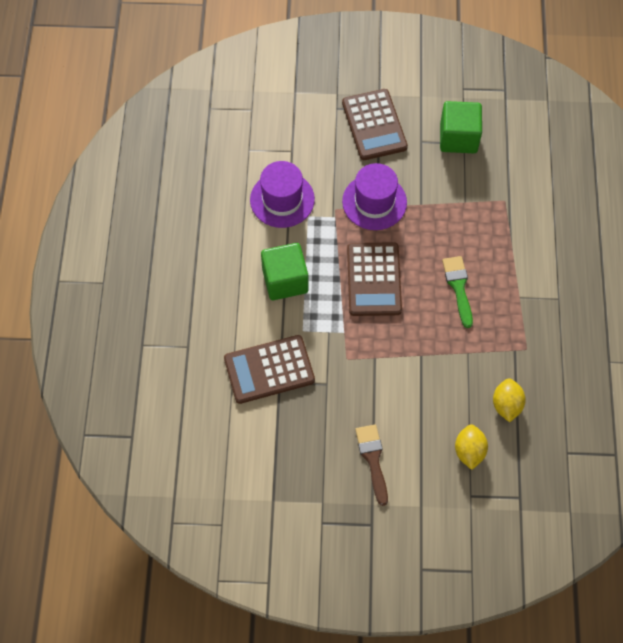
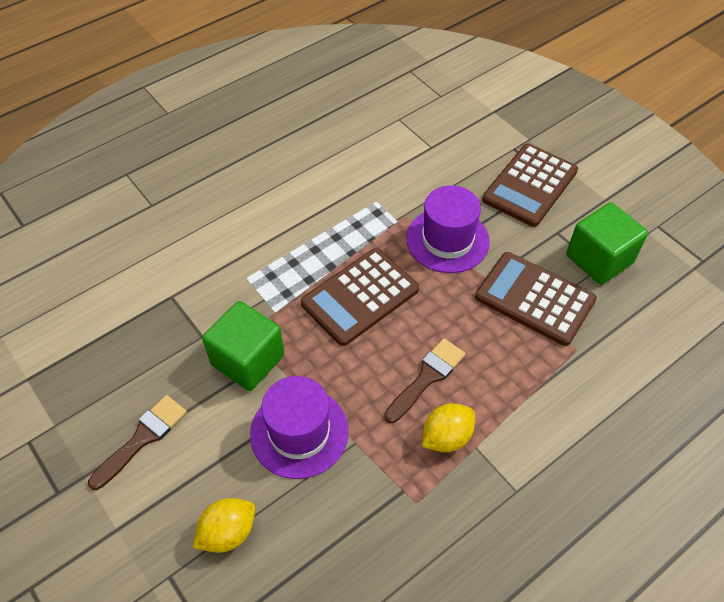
camera: 50 degrees right, 10 degrees down
brown calculator [224,335,315,404] -> brown calculator moved to [475,252,597,346]
purple hat [250,161,315,228] -> purple hat moved to [250,376,349,479]
green cube [261,243,308,300] -> green cube moved to [202,301,284,391]
green brush [442,256,473,328] -> brown brush [384,339,465,423]
yellow lemon [493,378,526,422] -> yellow lemon moved to [422,403,475,452]

